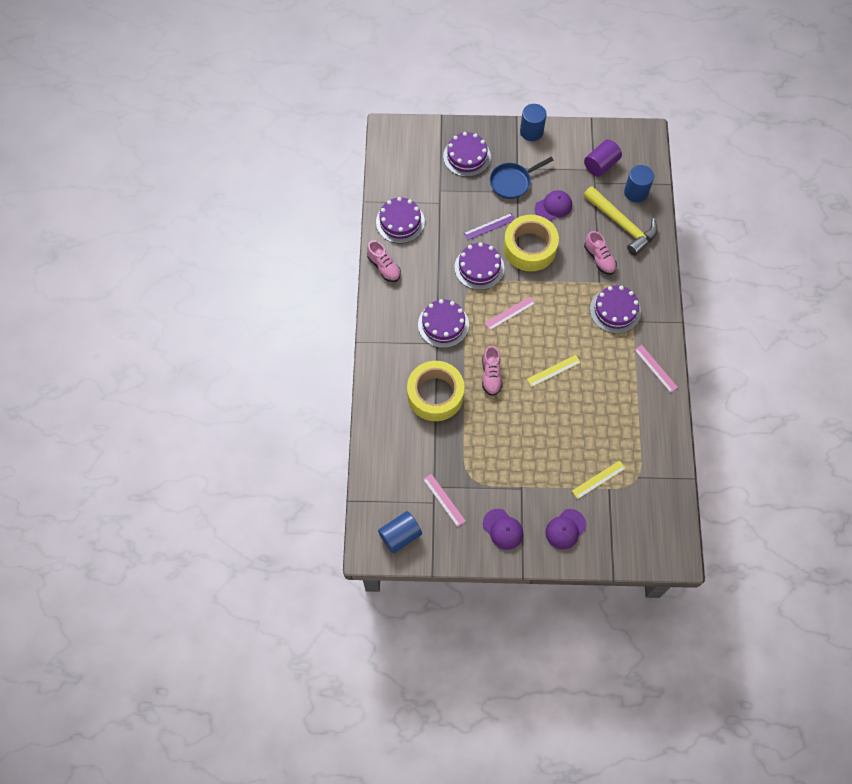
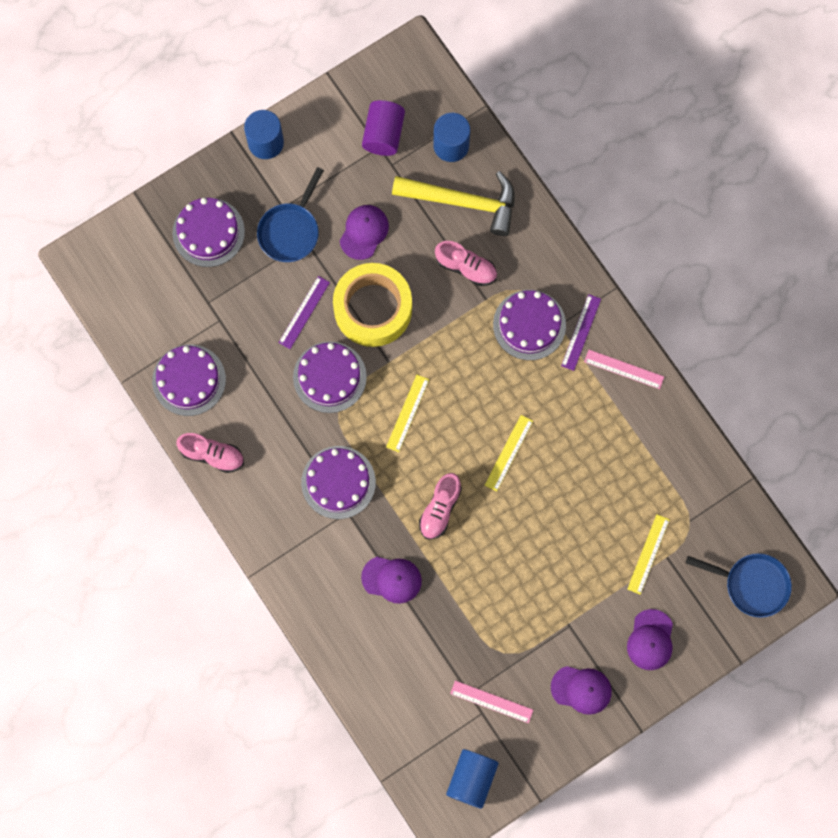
camera: 35 degrees left, 10 degrees up
yellow tape [407,361,465,421] -> purple cap [361,557,422,604]
pink shoe [482,346,502,396] -> pink shoe turned 60 degrees clockwise [419,473,462,540]
pink ruler [484,297,536,330] -> yellow ruler [386,375,429,452]
none -> purple ruler [561,294,601,371]
none -> blue pan [686,553,792,618]

